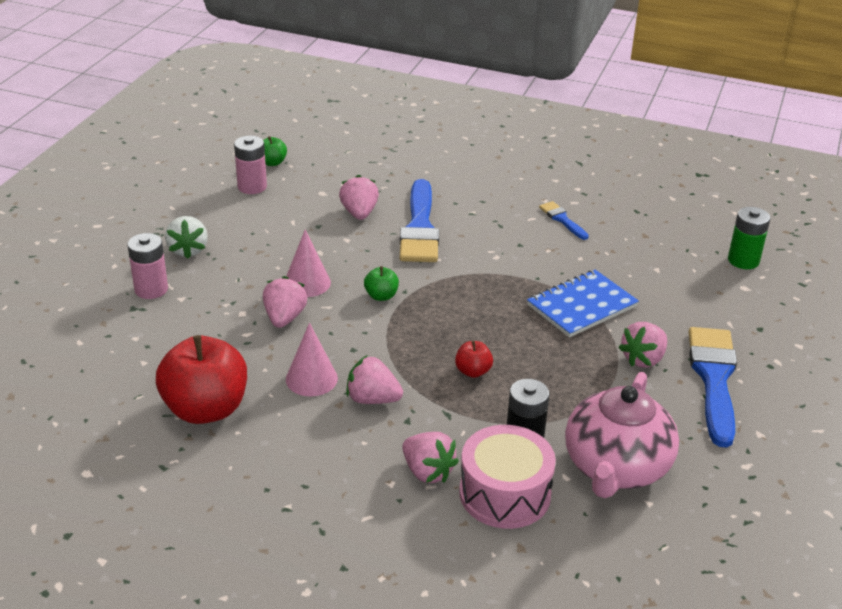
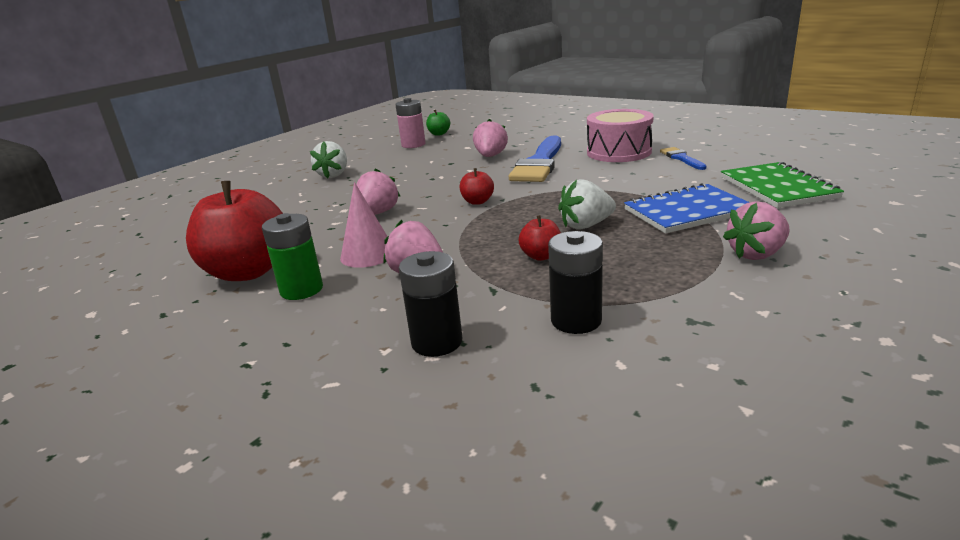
camera: 20 degrees right, 10 degrees down
pink battery [127,233,168,299] -> none
pink cone [286,229,331,297] -> none
green apple [364,266,399,301] -> red apple [460,168,494,205]
pink strawberry [402,432,459,483] -> black battery [399,251,462,357]
pink drum [459,425,556,529] -> pink drum moved to [587,109,654,162]
pink teapot [565,372,679,498] -> none
blue brush [689,327,737,448] -> none
green battery [728,207,770,269] -> green battery moved to [262,213,323,300]
none -> white strawberry [558,179,616,230]
none -> green notebook [721,162,844,208]

